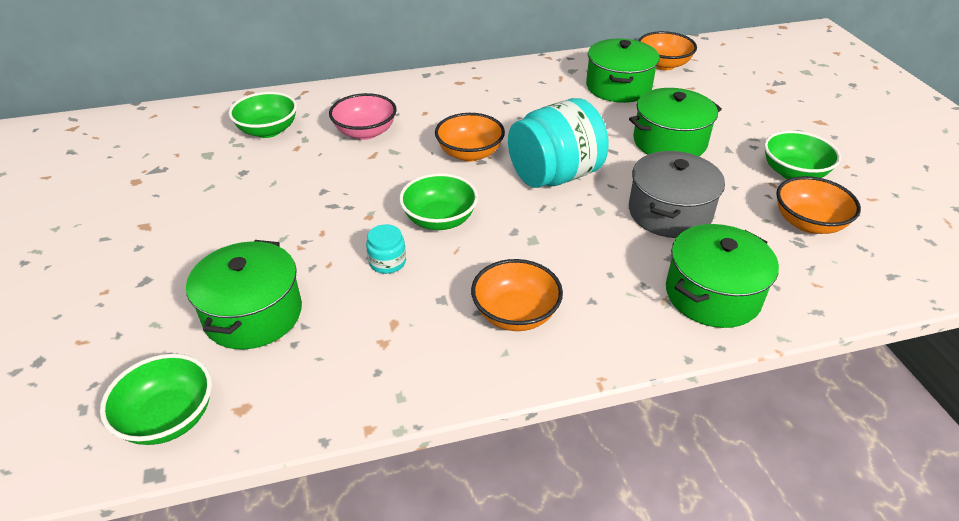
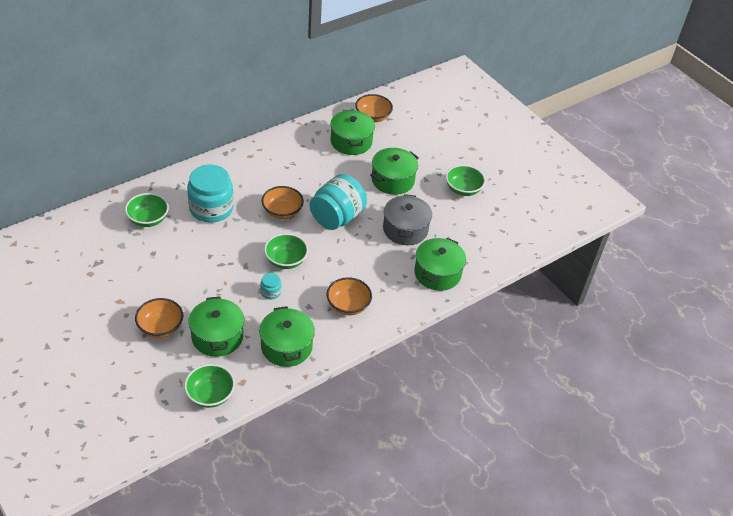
camera: 25 degrees left, 5 degrees up
pink bowl [329,93,397,140] -> turquoise jar [187,165,234,223]
orange bowl [776,176,861,234] -> orange bowl moved to [135,298,183,338]
none -> green pot [259,306,315,367]

